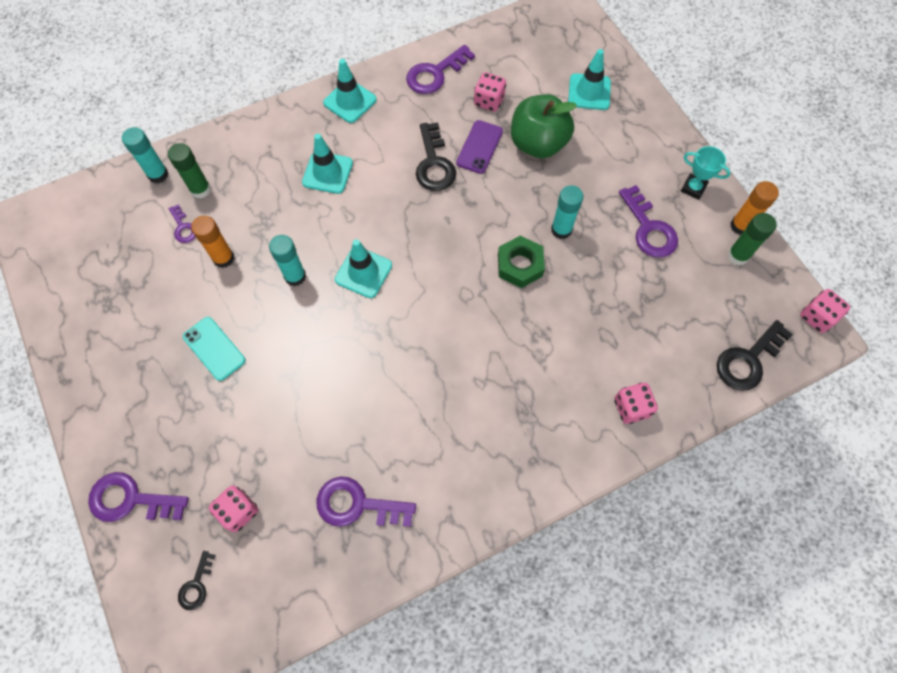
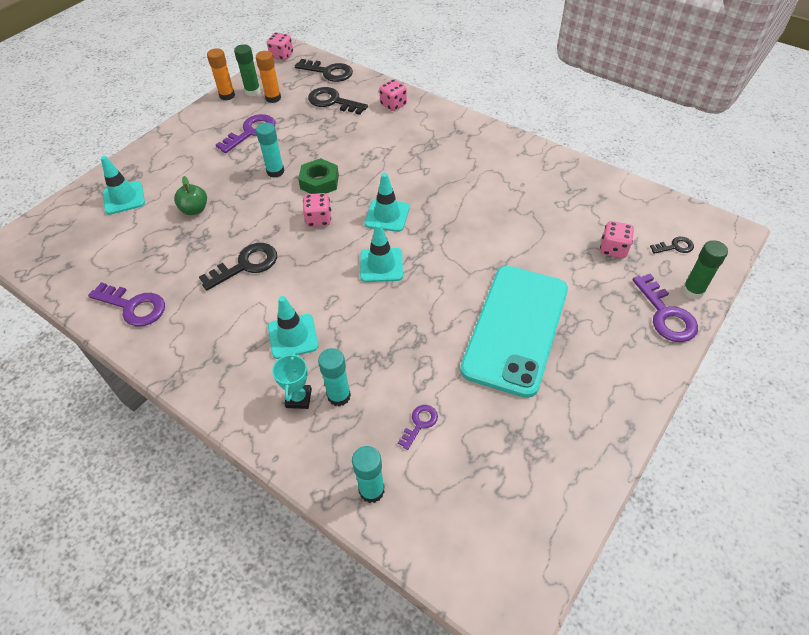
camera: 115 degrees left, 15 degrees down
green glue stick [168,143,211,198] -> green glue stick moved to [682,240,728,299]
turquoise phone [183,317,246,381] -> turquoise phone [460,266,568,398], size x2.30
orange glue stick [191,216,235,268] -> orange glue stick moved to [256,51,281,103]
turquoise glue stick [269,235,306,286] -> turquoise glue stick moved to [318,348,351,406]
purple key [317,476,416,527] -> none
turquoise traffic cone [323,59,377,123] -> turquoise traffic cone moved to [364,173,410,232]
purple phone [456,120,503,174] -> none
pink dice [474,72,506,112] -> pink dice moved to [303,193,331,227]
green apple [511,94,577,158] -> green apple [174,176,207,215], size x0.55
turquoise trophy [681,146,730,200] -> turquoise trophy moved to [272,351,312,409]
none -> black key [308,87,368,115]

